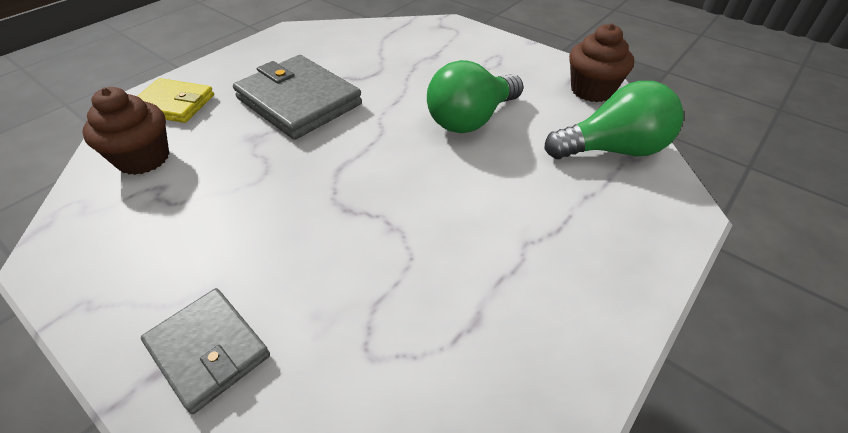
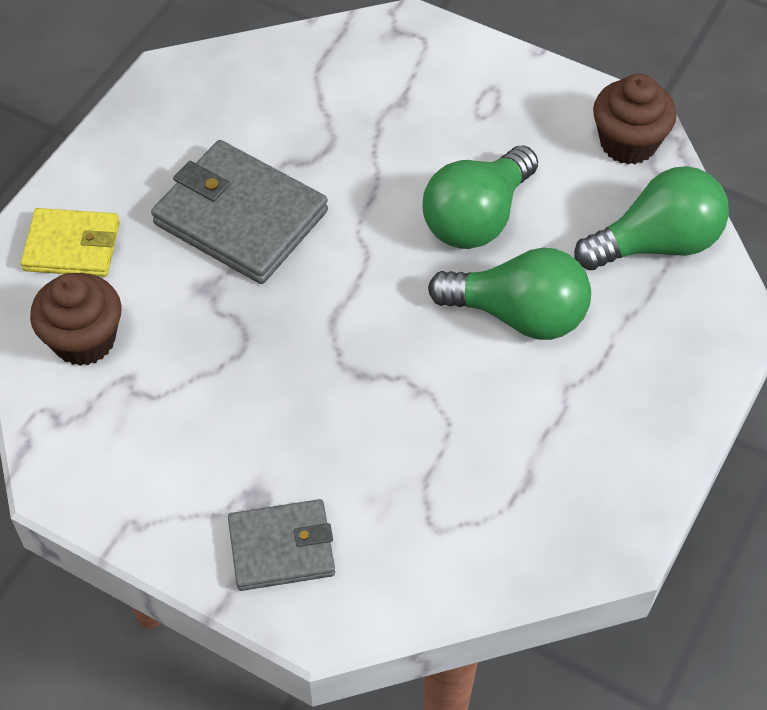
camera: 10 degrees left, 10 degrees up
grey wallet [141,288,270,414] -> grey wallet turned 45 degrees counterclockwise [228,499,335,591]
none -> green light bulb [428,248,591,340]

